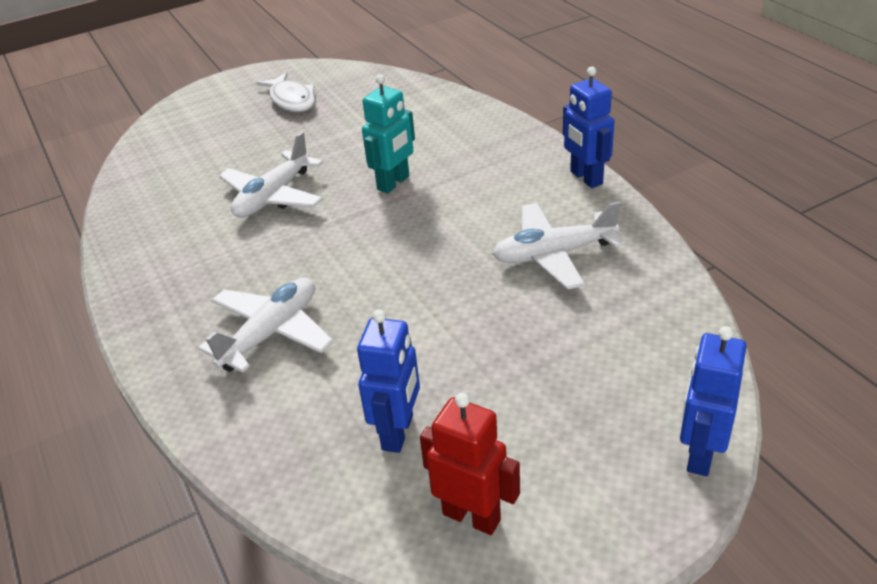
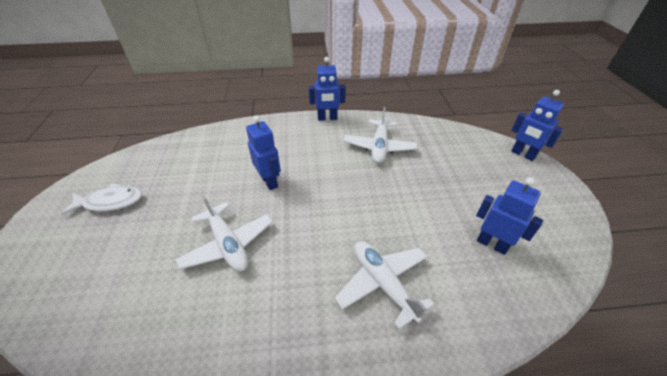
camera: 70 degrees left, 5 degrees up
turquoise robot [362,75,415,193] -> blue robot [246,115,281,190]
red robot [420,393,520,535] -> none

